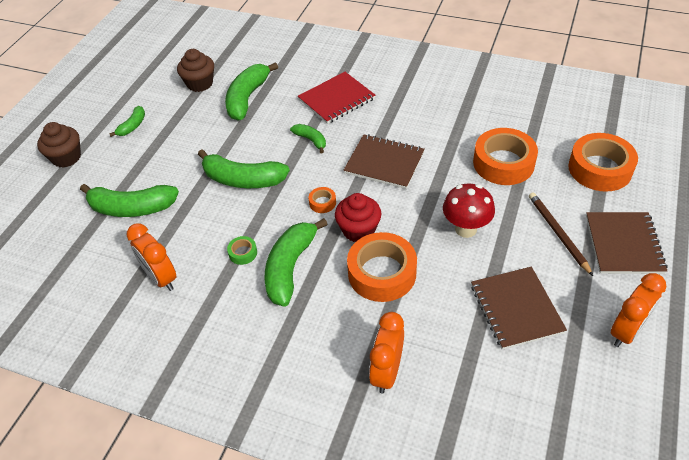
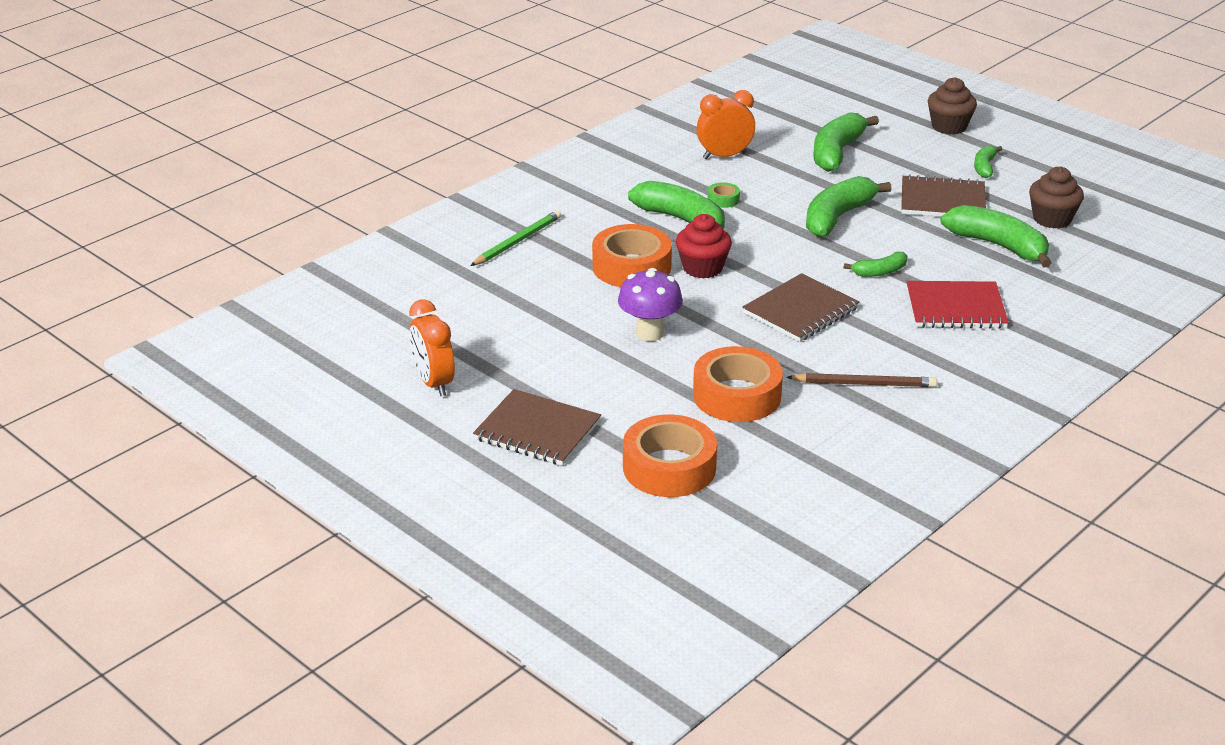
camera: 110 degrees right, 15 degrees down
green banana [109,106,145,137] -> green banana turned 60 degrees clockwise [974,145,1002,178]
red notebook [298,72,375,124] -> red notebook turned 75 degrees counterclockwise [906,281,1009,329]
orange tape [309,187,336,213] -> none
orange clock [369,312,404,394] -> green pencil [470,210,561,266]
red mushroom [443,183,495,238] -> purple mushroom [618,268,683,341]
brown notebook [471,267,567,350] -> brown notebook moved to [901,174,986,217]
brown pencil [529,193,593,276] -> brown pencil moved to [786,373,937,387]

